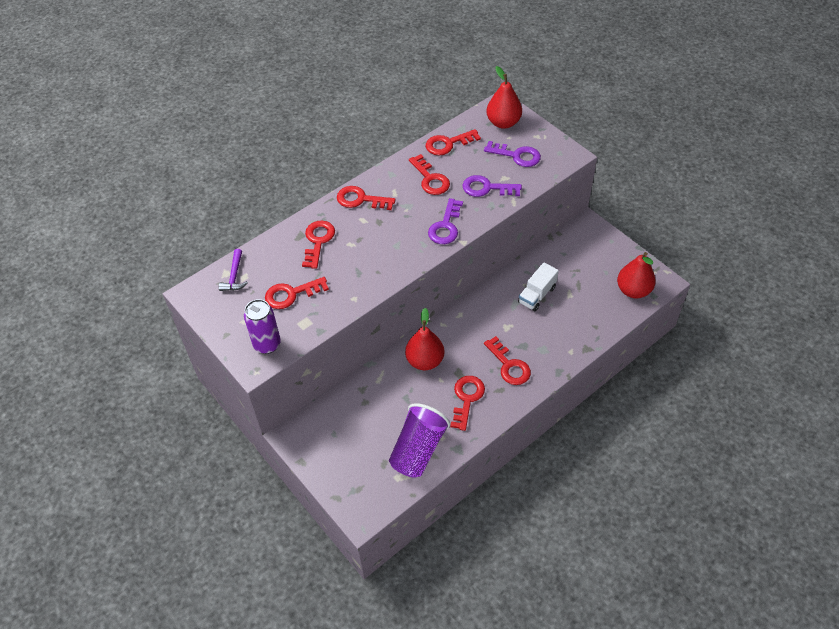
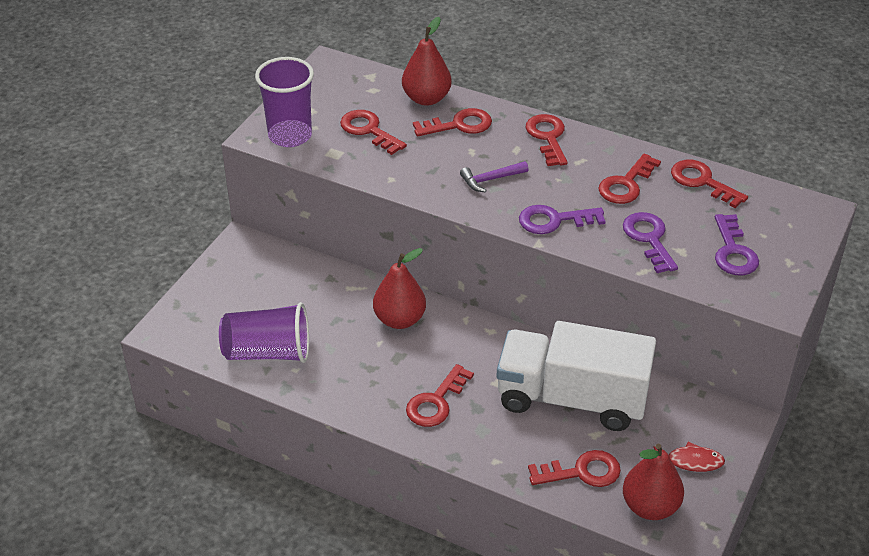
camera: 65 degrees right, 10 degrees down
purple hammer [219,249,248,291] -> purple hammer moved to [460,161,529,192]
purple can [244,299,281,354] -> purple cup [255,57,314,147]
red key [450,376,485,431] -> red key moved to [528,450,621,487]
red pear [486,66,522,129] -> red pear moved to [402,17,452,106]
white truck [518,262,559,311] -> white truck [497,321,656,431], size x2.14
none -> red fish [653,442,725,472]

